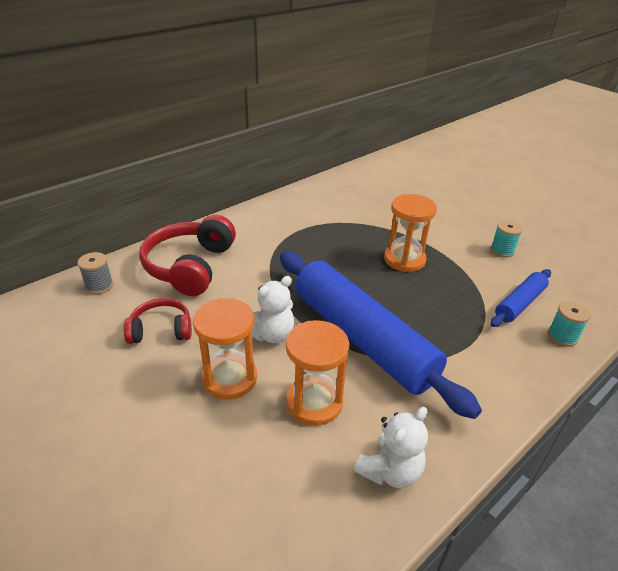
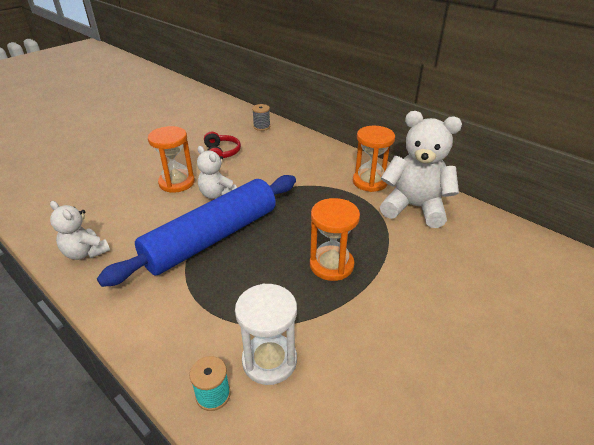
camera: 85 degrees right, 0 degrees up
red headphones [139,215,236,296] -> none
orange hourglass [286,320,349,426] -> orange hourglass moved to [353,126,395,192]
turquoise spool [491,220,523,257] -> none
blue rolling pin [491,269,551,327] -> white hourglass [235,284,297,385]
none -> white teddy bear [380,111,462,228]

